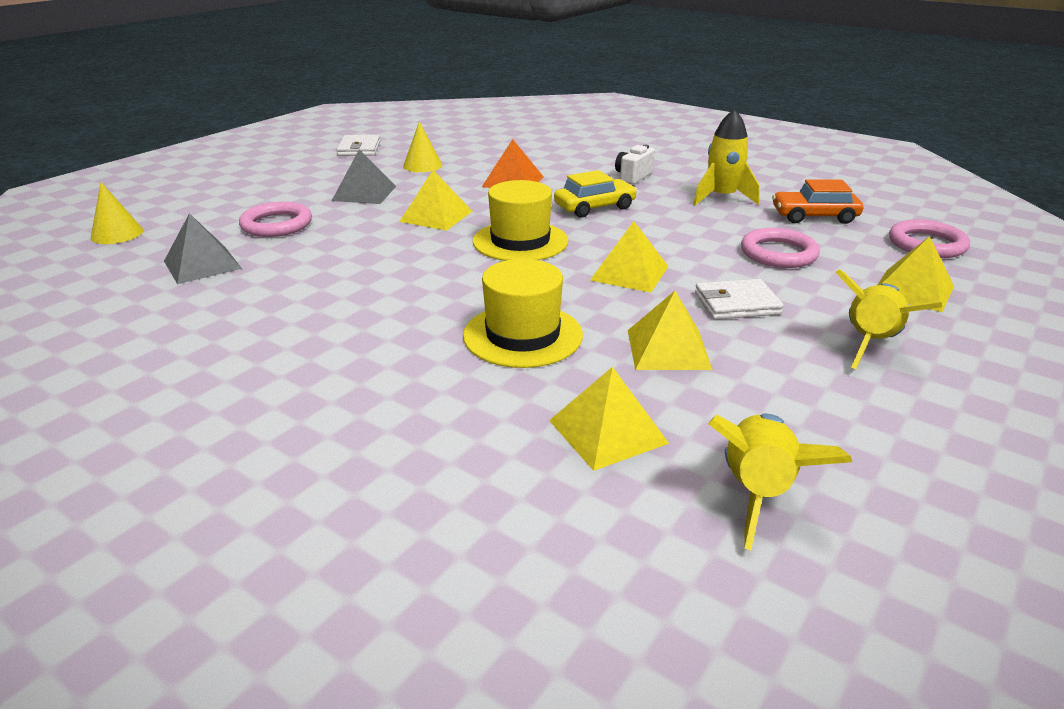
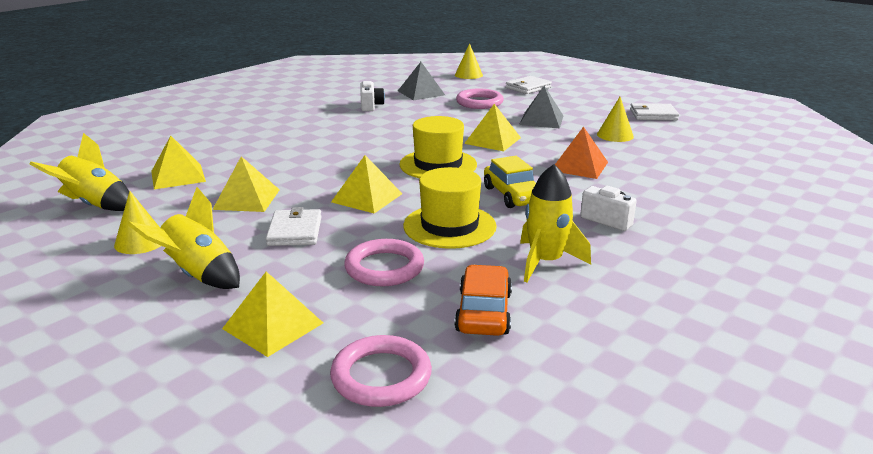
camera: 95 degrees right, 5 degrees down
yellow hat [463,259,583,368] -> yellow hat moved to [403,167,497,249]
none -> yellow cone [114,191,161,254]
none -> white camera [360,81,385,111]
none -> white wallet [506,76,552,94]

